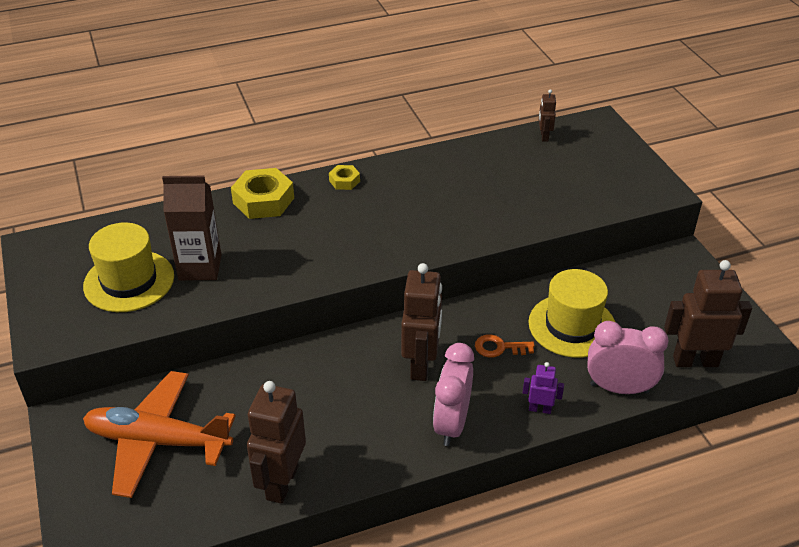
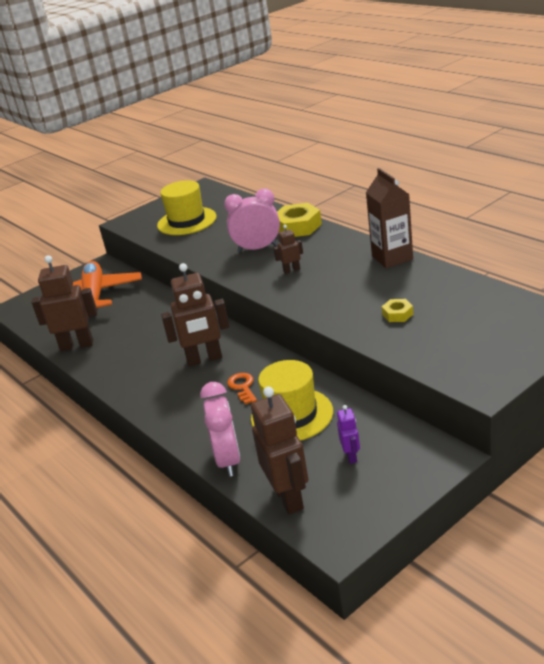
camera: 75 degrees right, 10 degrees down
brown carton [162,176,222,281] -> brown carton moved to [366,168,413,268]
yellow nut [329,165,360,190] -> yellow nut moved to [382,299,413,322]
pink clock [433,343,474,446] -> pink clock moved to [224,189,280,252]
purple robot [523,362,564,414] -> purple robot moved to [337,405,360,464]
brown robot [539,89,556,142] -> brown robot moved to [274,225,303,274]

